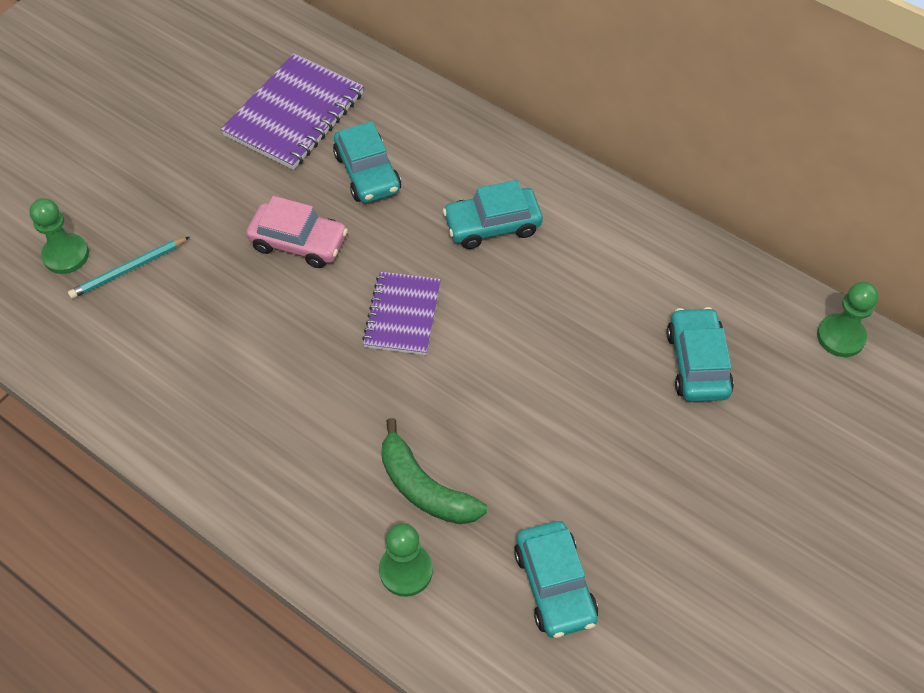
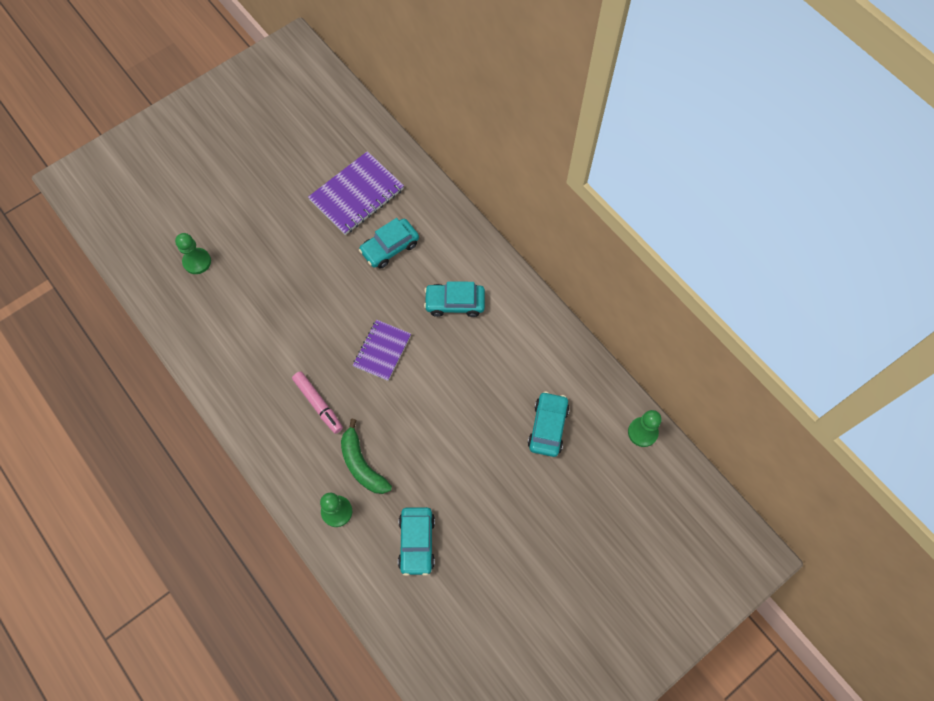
camera: 15 degrees right, 10 degrees up
turquoise pencil [68,237,190,299] -> none
pink car [246,196,348,268] -> none
turquoise car [333,121,401,203] -> turquoise car turned 60 degrees clockwise [359,218,419,269]
none -> pink marker [292,371,343,434]

